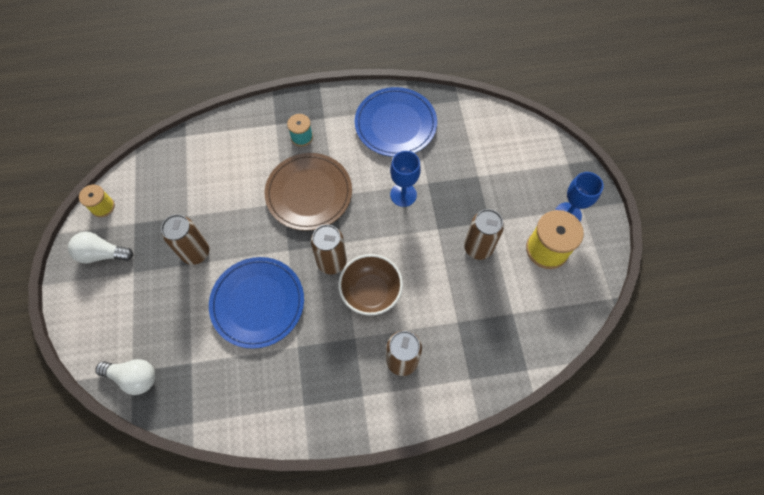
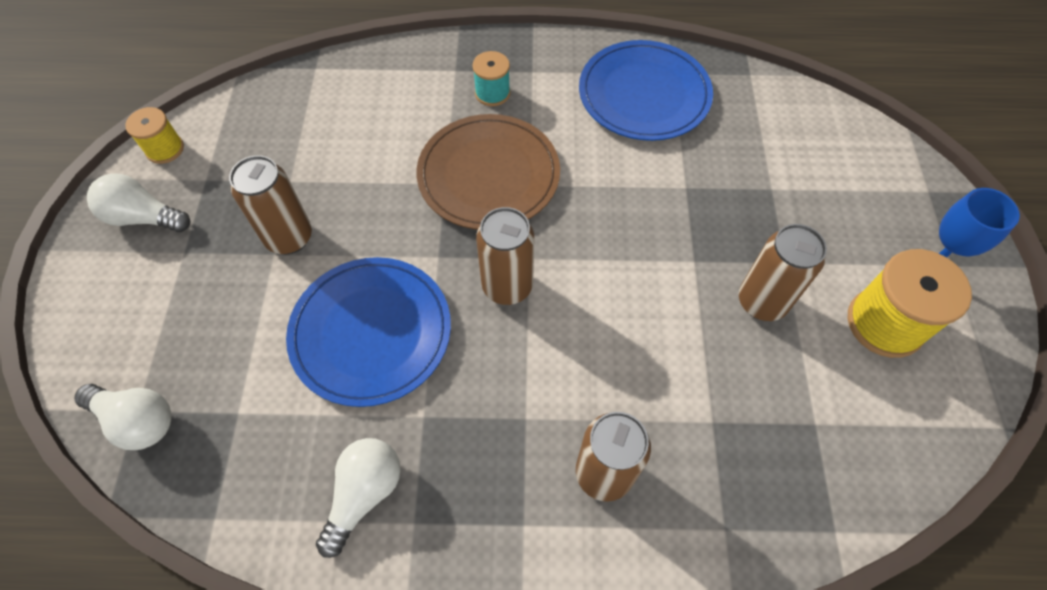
camera: 10 degrees right, 5 degrees down
brown bowl [338,254,403,316] -> none
blue goblet [390,151,421,207] -> none
none -> white light bulb [316,438,401,558]

